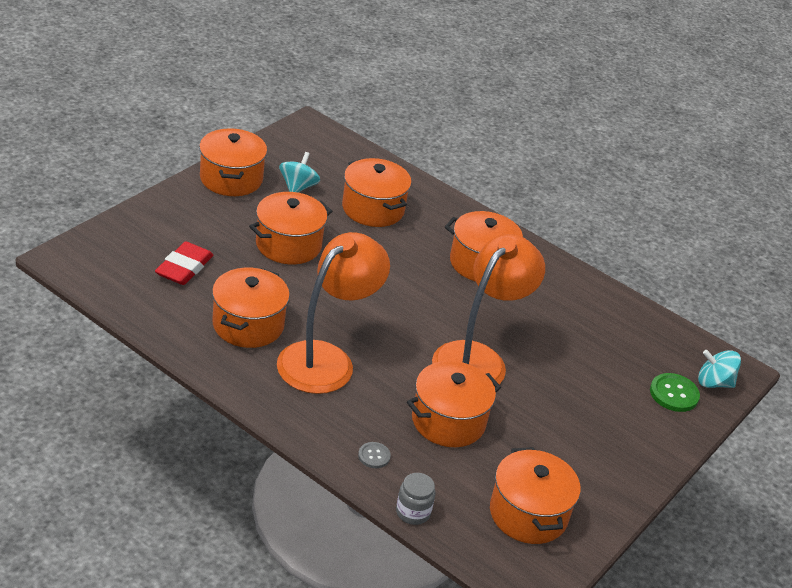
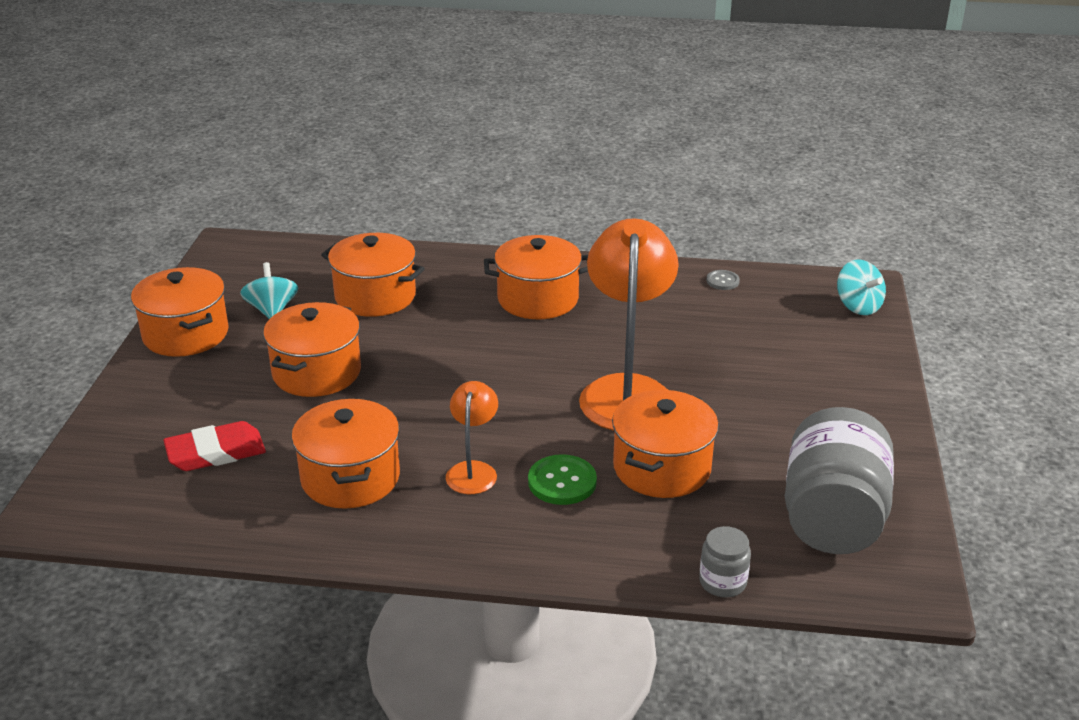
camera: 25 degrees left, 5 degrees down
red eraser [155,242,213,285] -> red eraser turned 75 degrees clockwise [163,421,266,471]
orange lamp [277,232,390,394] -> orange lamp [446,381,498,494], size x0.50
grey button [358,442,391,468] -> grey button moved to [707,270,740,290]
orange pot [490,447,581,544] -> grey jar [785,407,894,554]
green button [650,373,700,412] -> green button moved to [528,454,597,505]
turquoise spinning top [698,350,741,388] -> turquoise spinning top turned 105 degrees counterclockwise [837,259,886,315]

